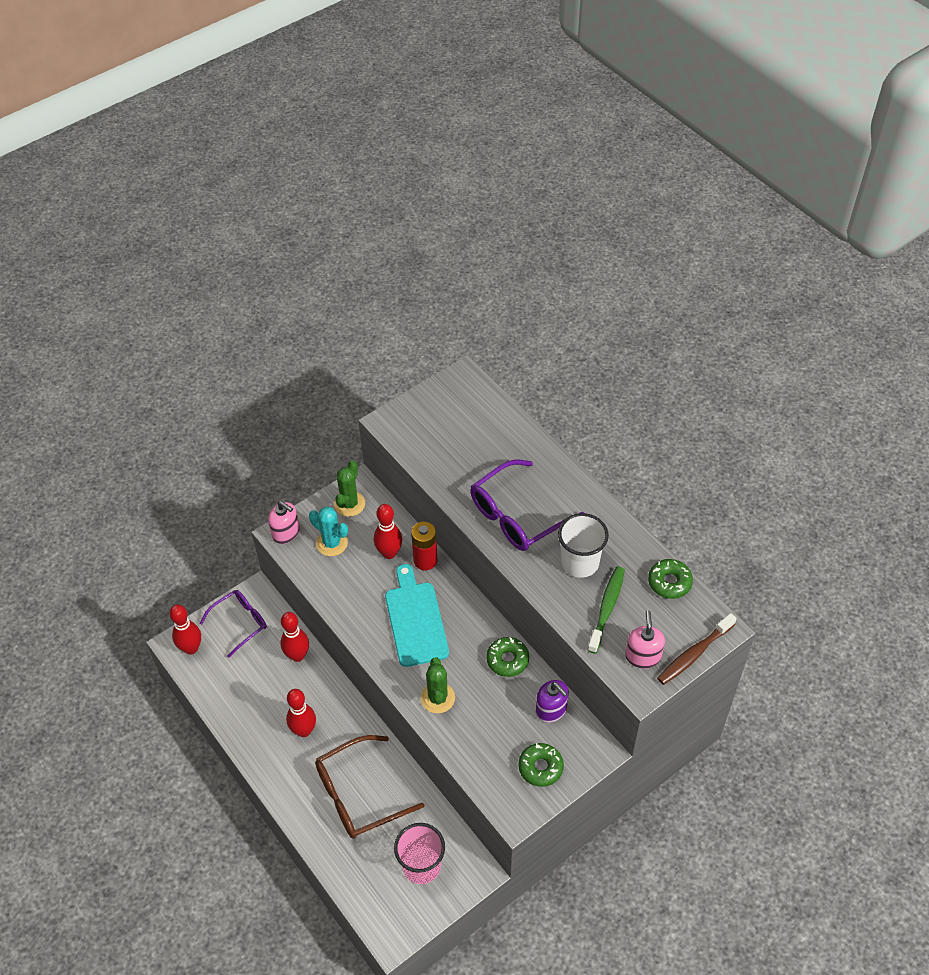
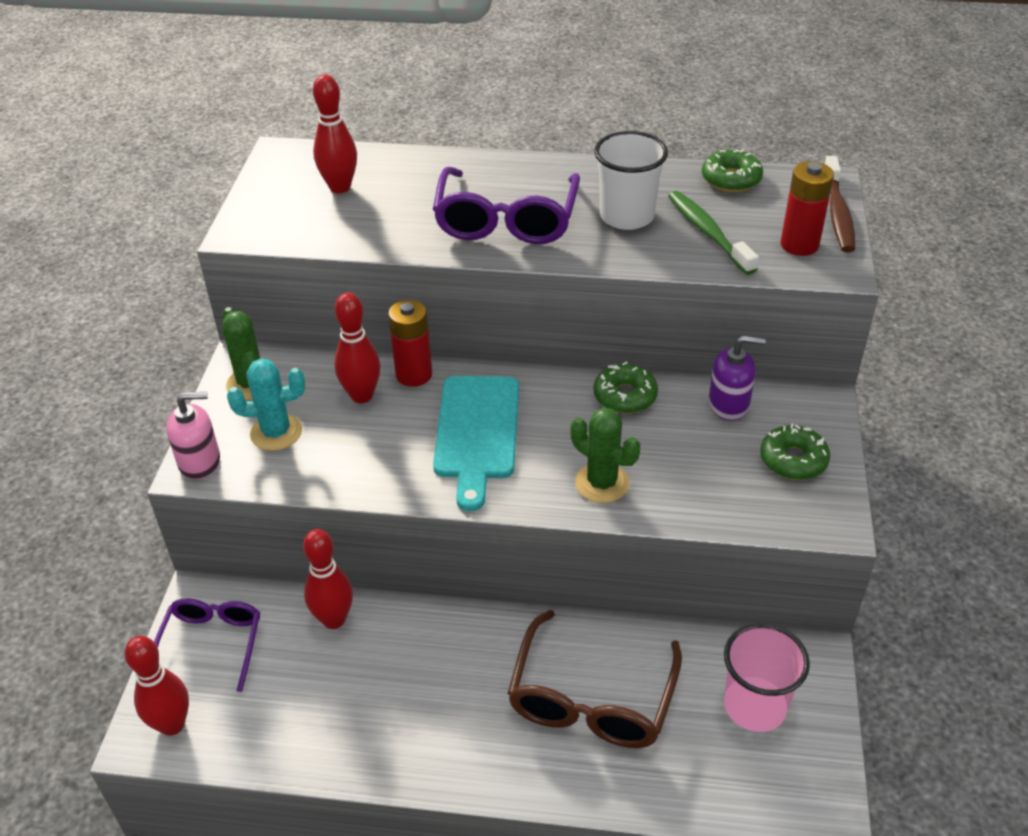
camera: 45 degrees left, 10 degrees down
red bowling pin [286,689,316,737] -> red bowling pin moved to [313,74,357,193]
turquoise cutting board [385,564,449,667] -> turquoise cutting board turned 120 degrees counterclockwise [433,376,519,511]
pink soap dispenser [625,610,665,669] -> red battery [781,161,834,256]

